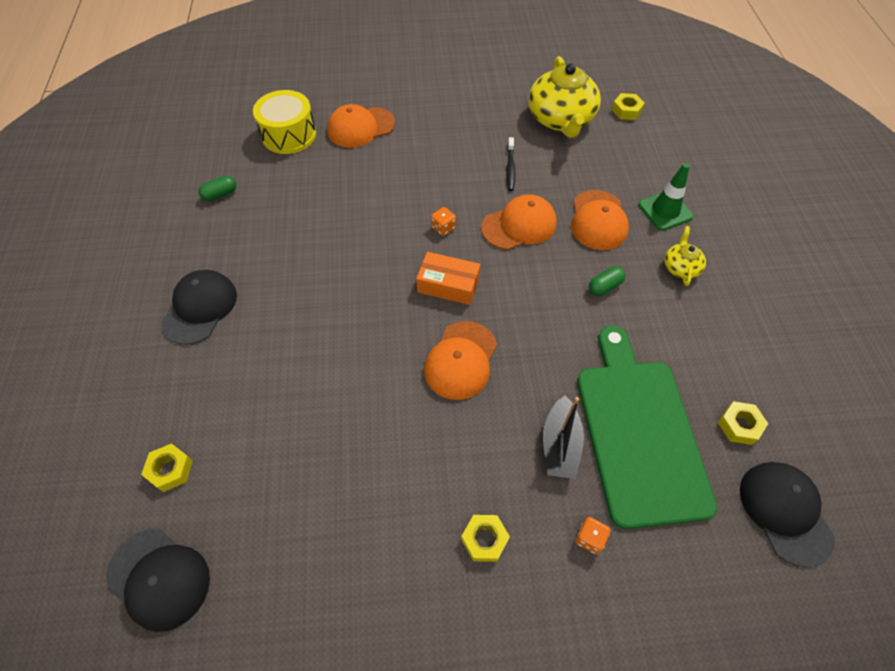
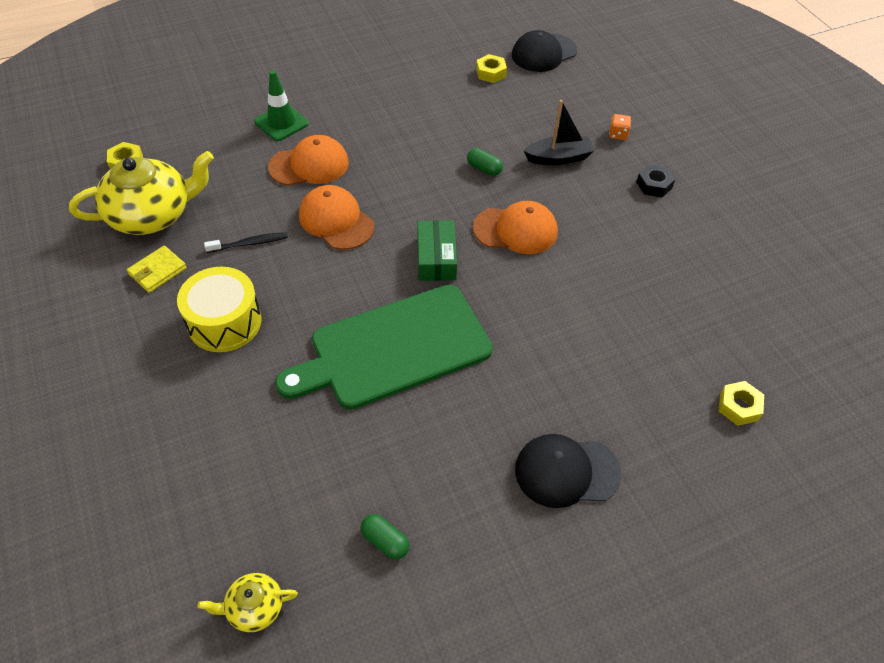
camera: 110 degrees left, 5 degrees down
black cap [106,529,210,632] -> none
yellow drum [253,90,316,154] -> yellow drum moved to [177,267,261,352]
orange cap [327,104,395,148] -> none
orange box [416,252,480,305] -> green box [417,220,457,281]
orange dice [431,207,456,236] -> none
yellow nut [461,515,510,562] -> black nut [636,164,675,198]
green cutting board [577,326,717,529] -> green cutting board moved to [275,285,493,410]
green capsule [589,266,625,296] -> green capsule moved to [467,148,503,176]
yellow teapot [664,226,706,286] -> yellow teapot moved to [198,573,298,632]
none -> yellow wallet [127,246,187,293]

